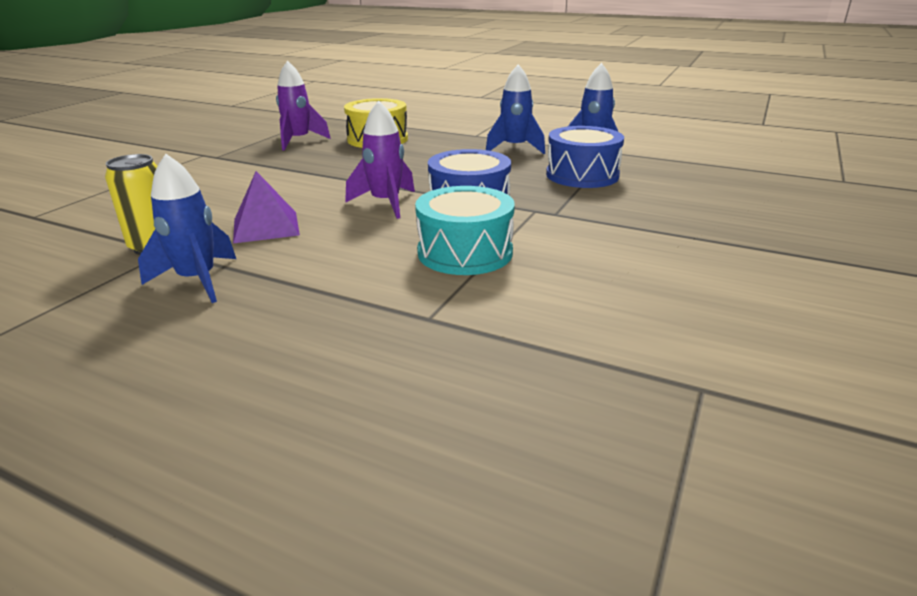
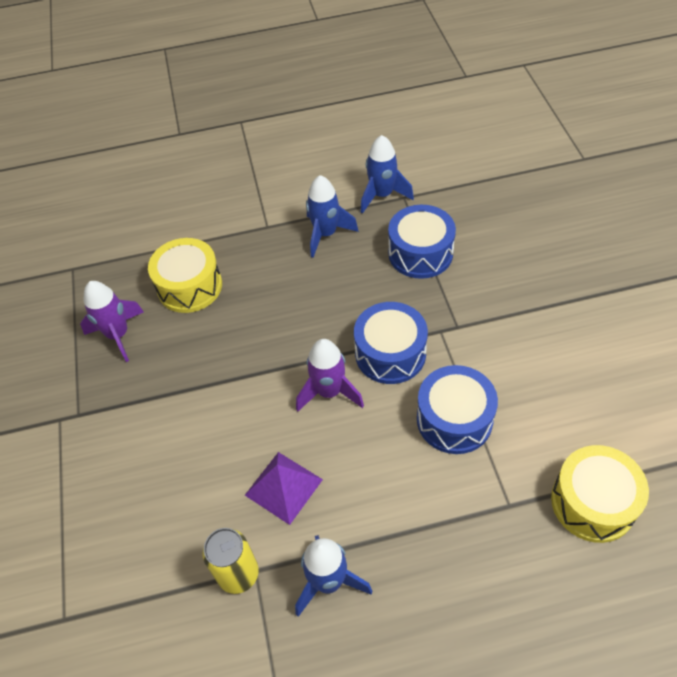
camera: 35 degrees left, 25 degrees up
turquoise drum [415,186,515,275] -> blue drum [417,365,498,454]
none -> yellow drum [551,445,649,543]

